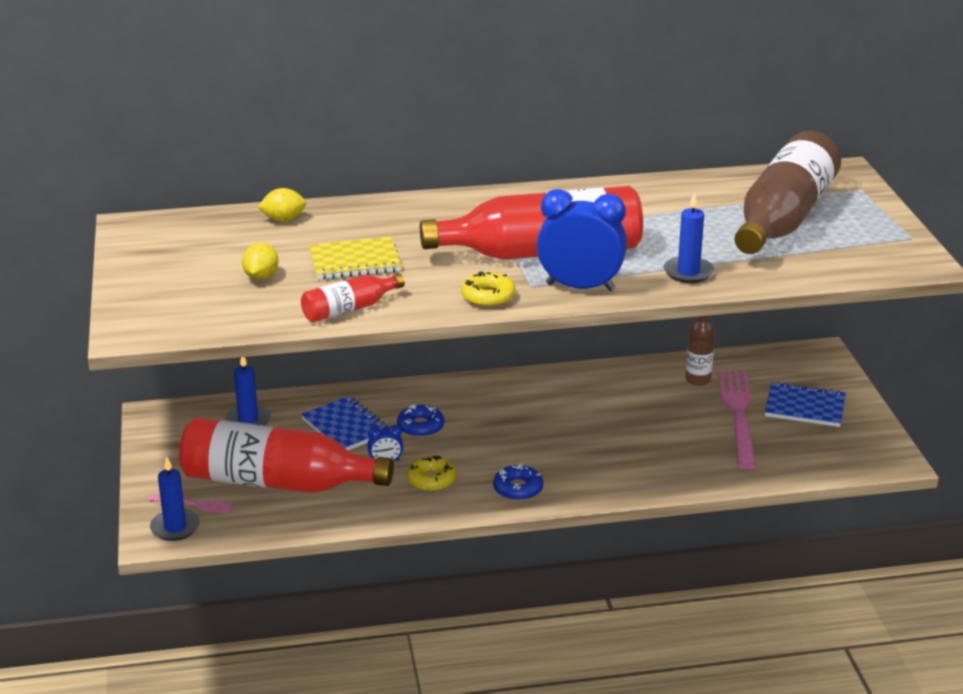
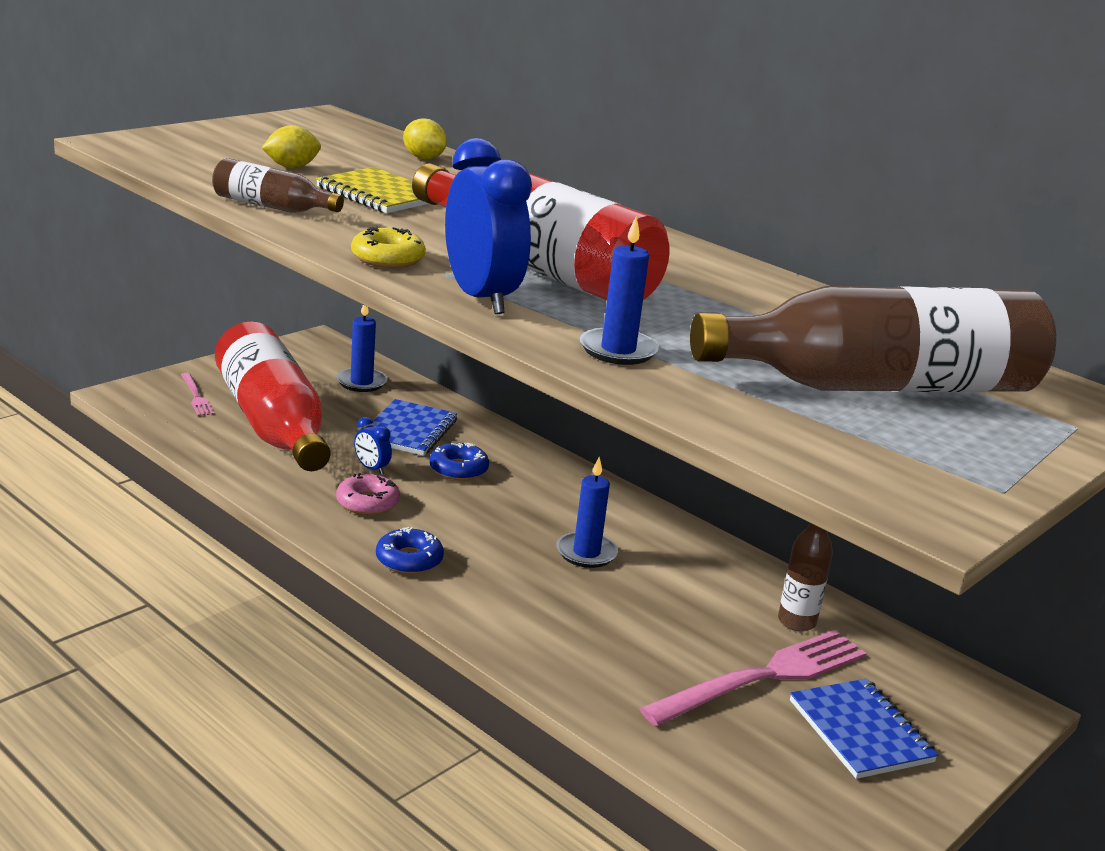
camera: 50 degrees right, 5 degrees down
blue candle [150,457,200,541] -> blue candle moved to [556,457,618,568]
red bottle [301,274,405,322] -> brown bottle [212,158,344,213]
yellow donut [407,456,456,492] -> pink donut [336,473,400,515]

